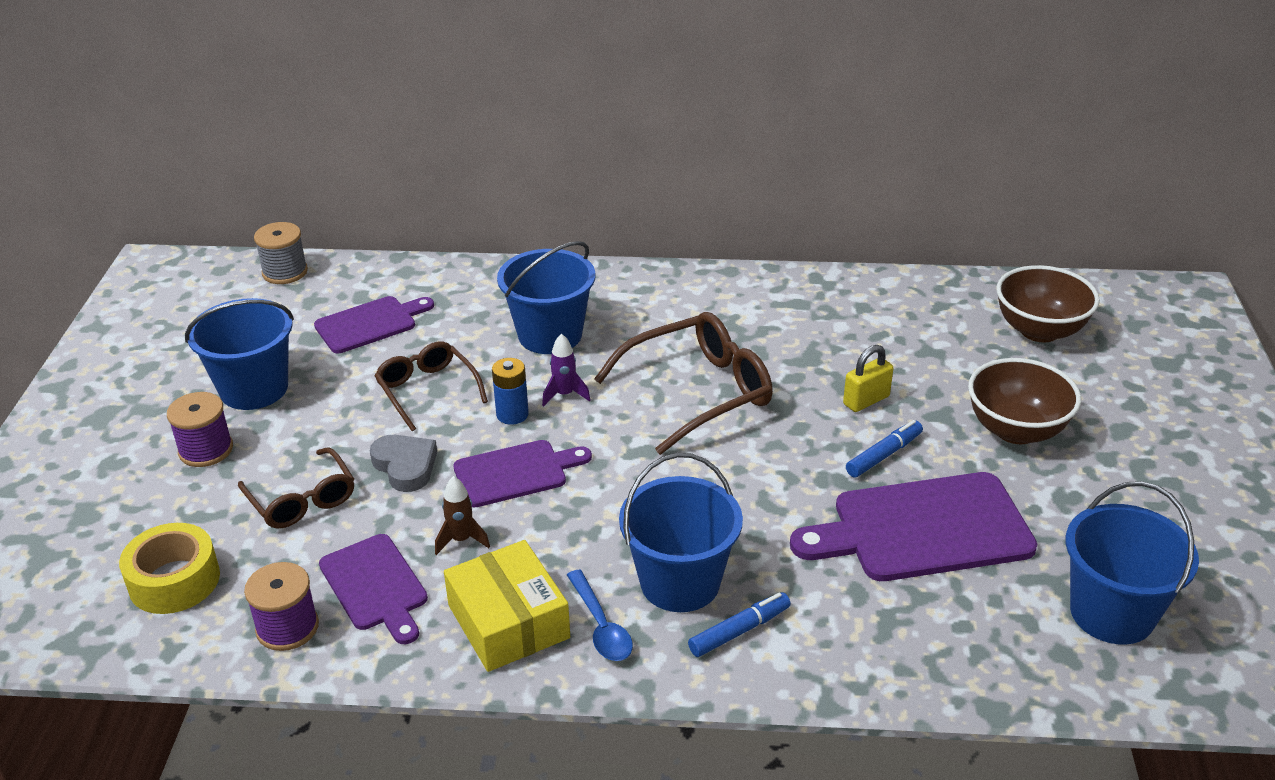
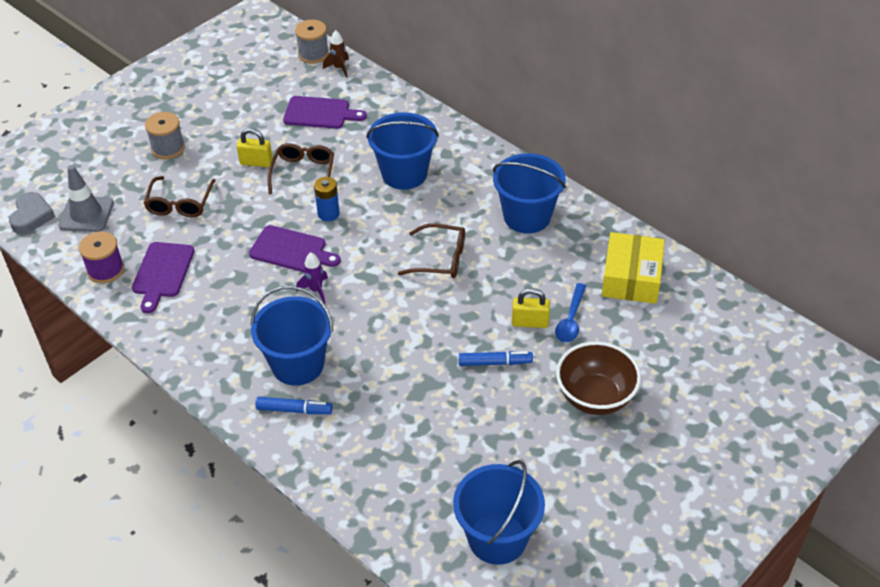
camera: 40 degrees right, 10 degrees up
yellow tape [119,523,220,614] -> grey traffic cone [58,165,114,232]
purple spool [167,392,233,467] -> grey spool [145,112,185,159]
blue bucket [185,298,294,410] -> blue bucket moved to [493,153,566,234]
grey heart [370,435,437,492] -> grey heart moved to [9,192,55,234]
brown rocket [435,476,490,555] -> brown rocket moved to [323,30,349,78]
yellow box [444,540,570,672] -> yellow box moved to [602,232,665,304]
purple rocket [542,334,590,406] -> purple rocket moved to [296,252,328,304]
blue spoon [567,570,633,661] -> blue spoon moved to [555,283,586,343]
brown glasses [594,312,773,455] -> brown glasses [398,223,465,278], size x0.62
purple cutting board [790,472,1037,581] -> none
brown bowl [997,265,1100,342] -> none
none -> yellow padlock [237,128,273,167]

